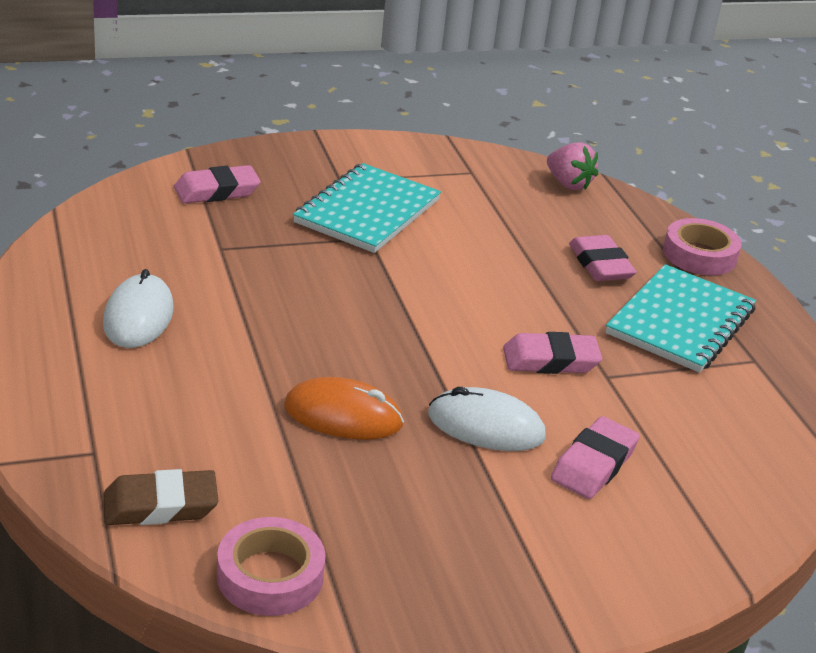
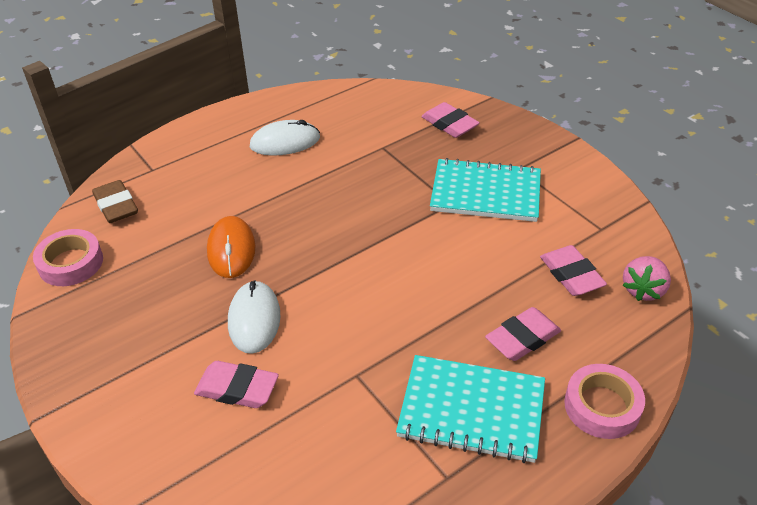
camera: 75 degrees right, 10 degrees up
pink eraser [503,332,602,374] -> pink eraser moved to [540,245,607,296]

